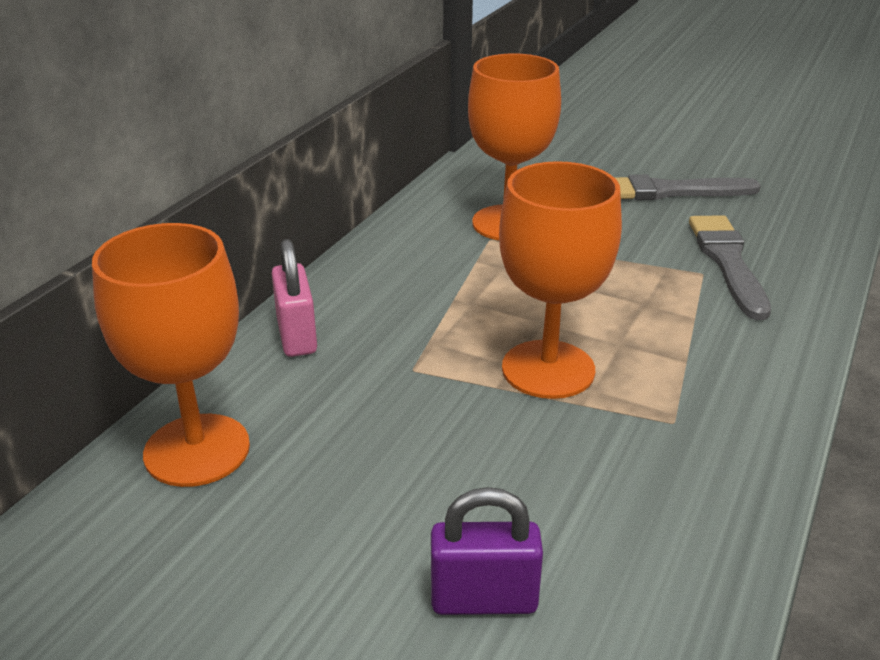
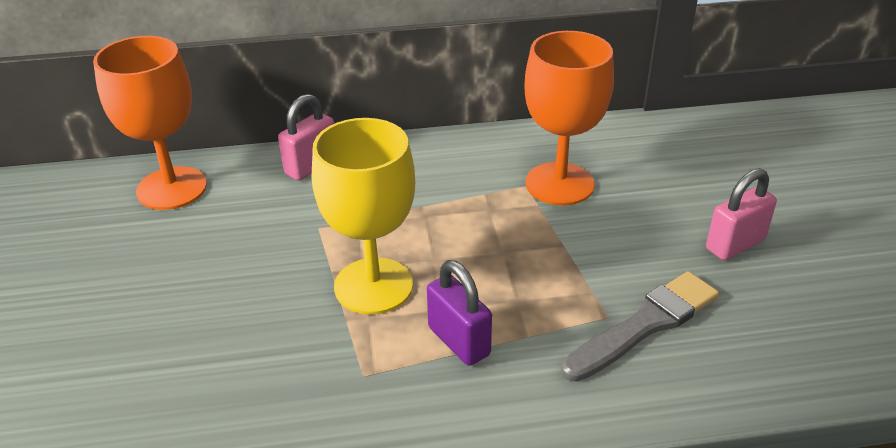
camera: 55 degrees right, 5 degrees up
purple padlock [431,487,543,615] -> purple padlock moved to [427,260,492,366]
orange goblet [499,161,622,399] -> yellow goblet [312,118,415,314]
grey brush [614,174,761,200] -> pink padlock [706,168,777,260]

